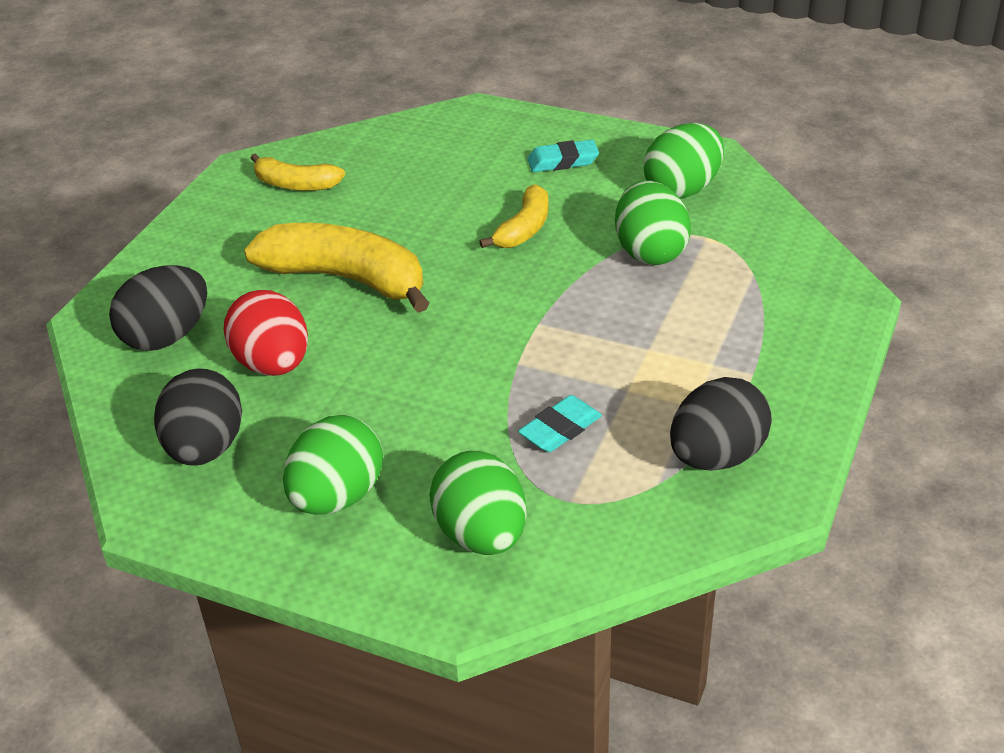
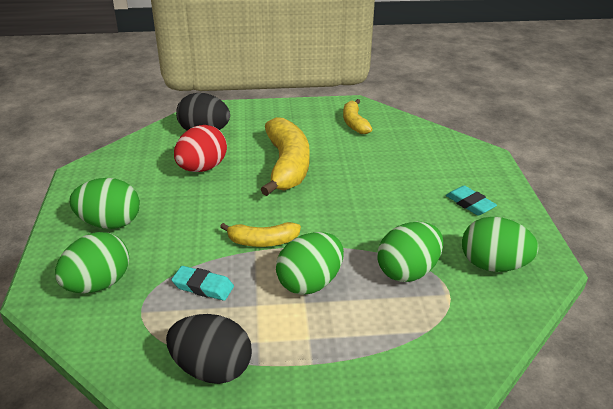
camera: 60 degrees right, 5 degrees down
black egg [154,368,242,466] -> none
yellow banana [479,184,549,248] -> yellow banana moved to [220,222,301,247]
none -> green egg [276,232,344,295]

